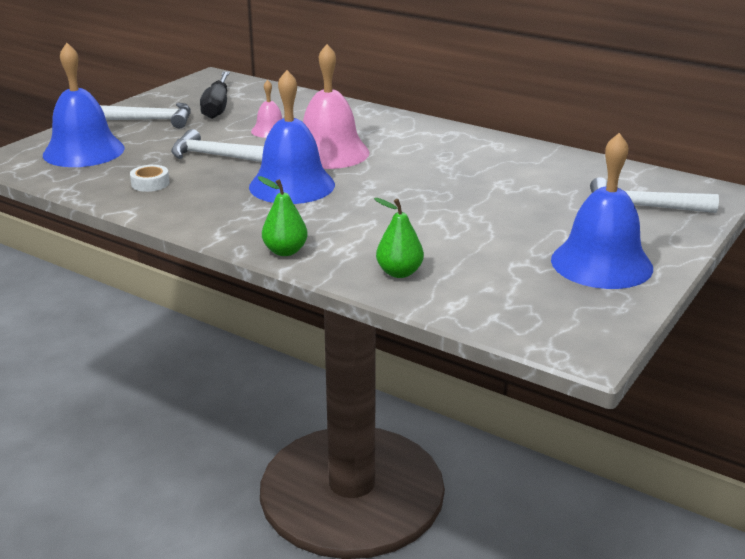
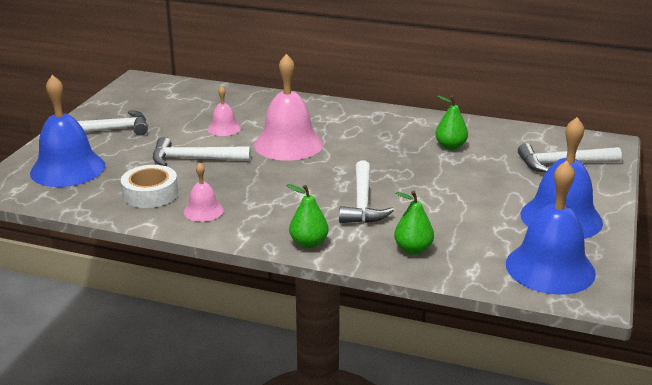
camera: 15 degrees left, 0 degrees up
white tape [130,165,169,192] -> white tape [121,165,178,208], size x1.63
black screwdriver [200,72,230,119] -> none
blue bell [249,70,335,204] -> blue bell moved to [506,160,596,295]
none -> pink bell [184,163,224,222]
none -> white hammer [339,161,394,223]
none -> green pear [435,95,468,150]

